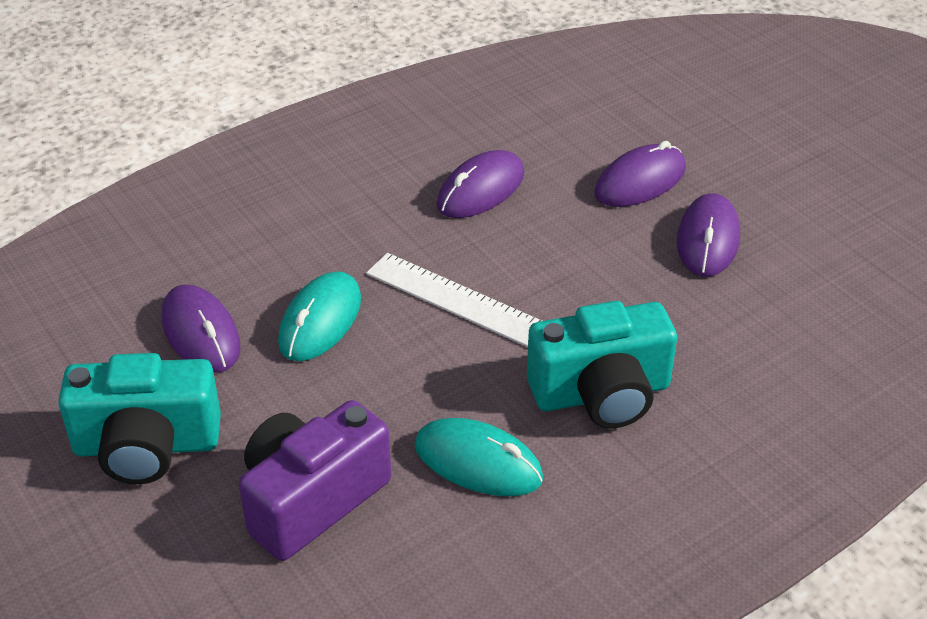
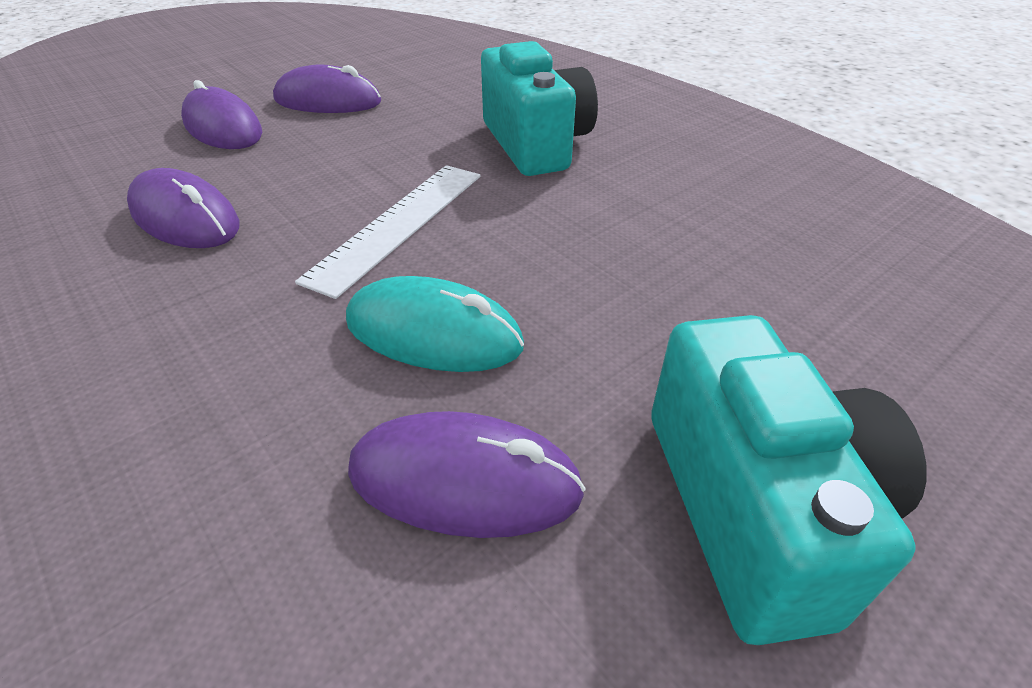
camera: 95 degrees left, 0 degrees up
purple mouse [162,284,240,373] -> purple mouse turned 45 degrees clockwise [348,411,586,538]
purple camera [239,400,391,561] -> none
turquoise mouse [414,418,543,496] -> none

